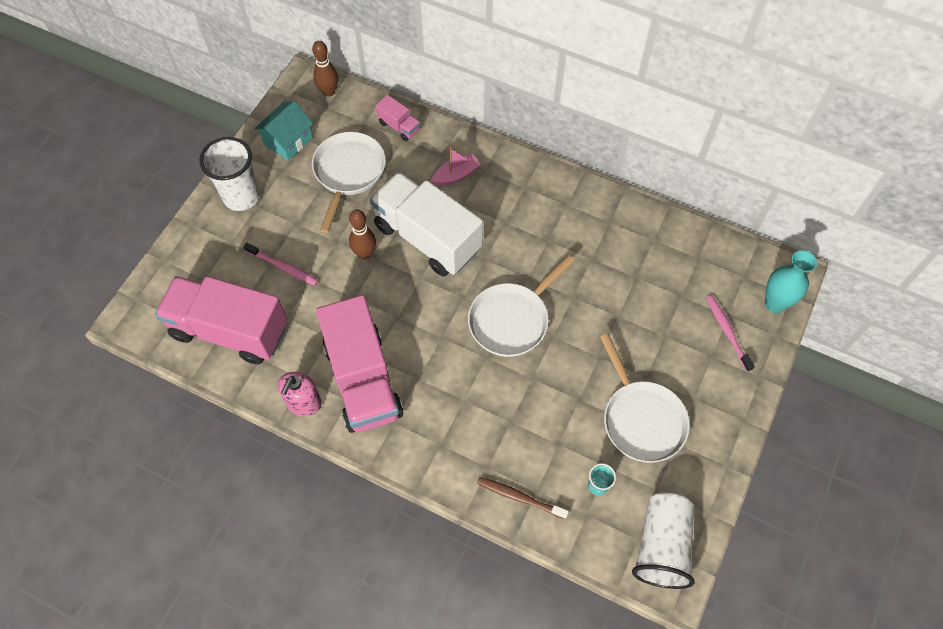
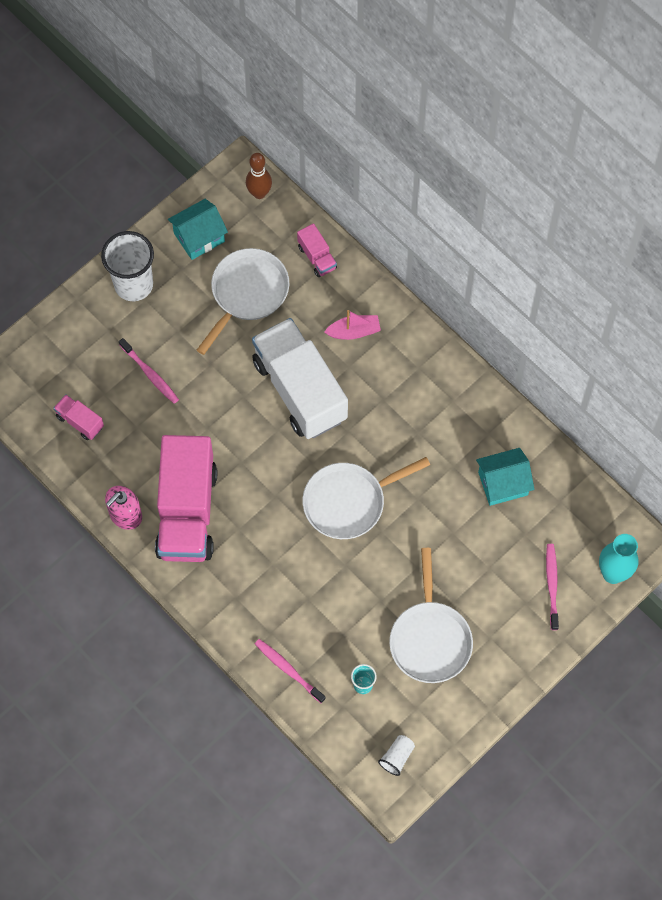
camera: 20 degrees right, 5 degrees up
pink truck [155,276,287,364] -> pink truck [53,394,104,440], size x0.43
brown bowling pin [349,210,376,259] -> none
brown toothbrush [477,477,569,519] -> pink toothbrush [255,639,326,703]
white cup [632,493,694,589] -> white cup [378,735,415,776], size x0.46
none -> turquoise house [476,448,534,506]

